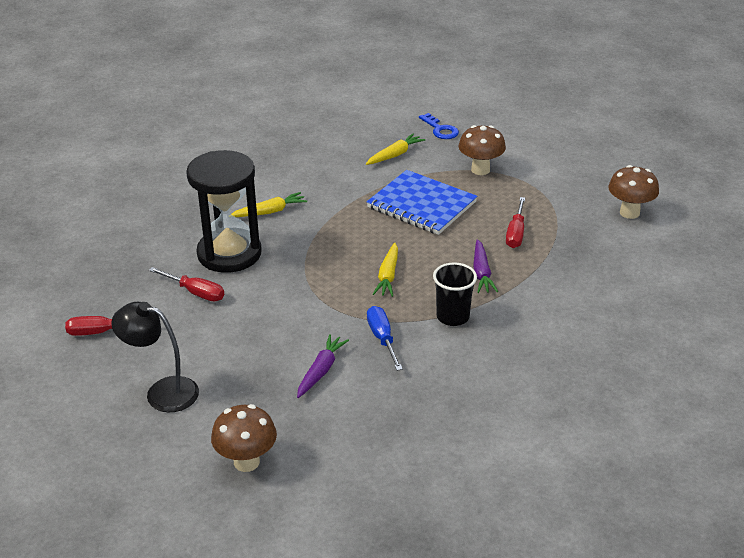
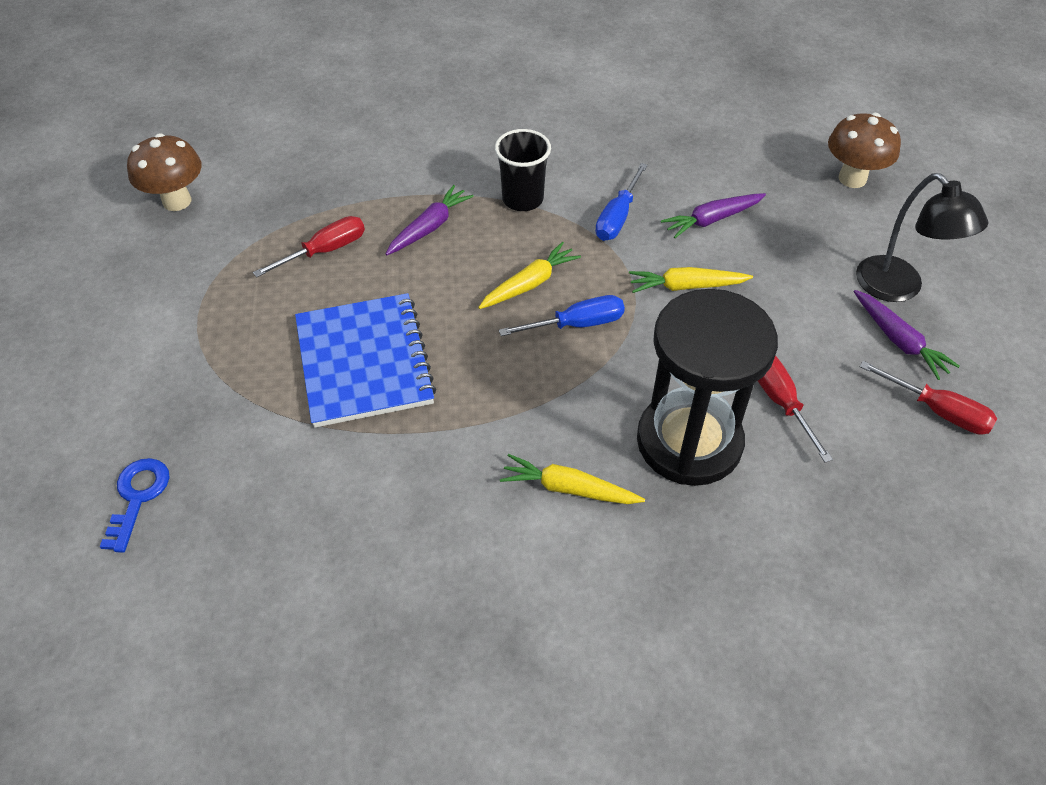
camera: 140 degrees left, 15 degrees up
yellow carrot [366,133,425,165] -> yellow carrot moved to [629,267,753,293]
brown mushroom [459,125,506,175] -> none
none -> blue screwdriver [499,295,625,336]
none -> purple carrot [854,290,960,380]

